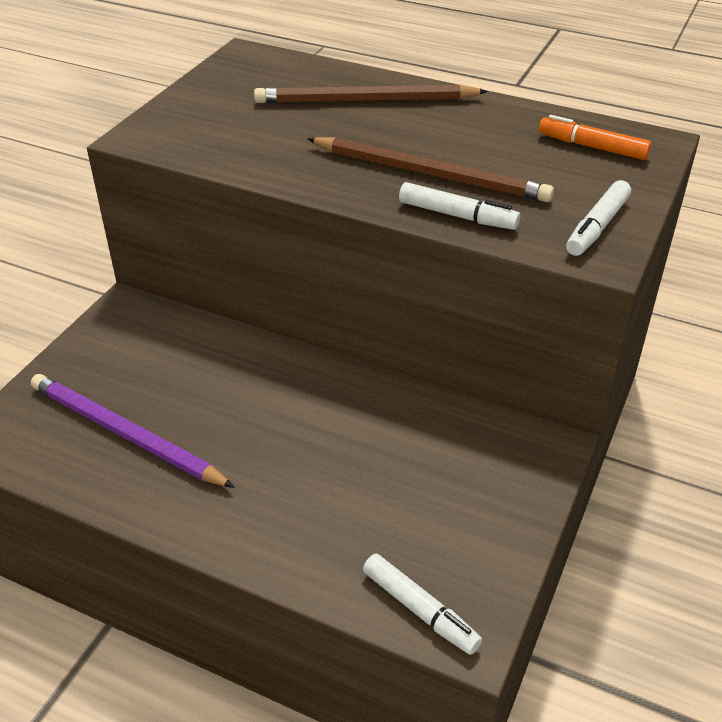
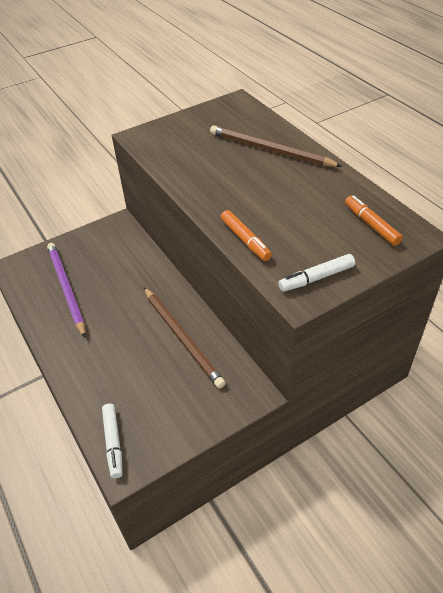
camera: 35 degrees right, 5 degrees up
brown pencil [307,137,554,202] -> brown pencil moved to [144,287,225,389]
white marker [399,182,520,230] -> orange marker [221,210,272,261]

